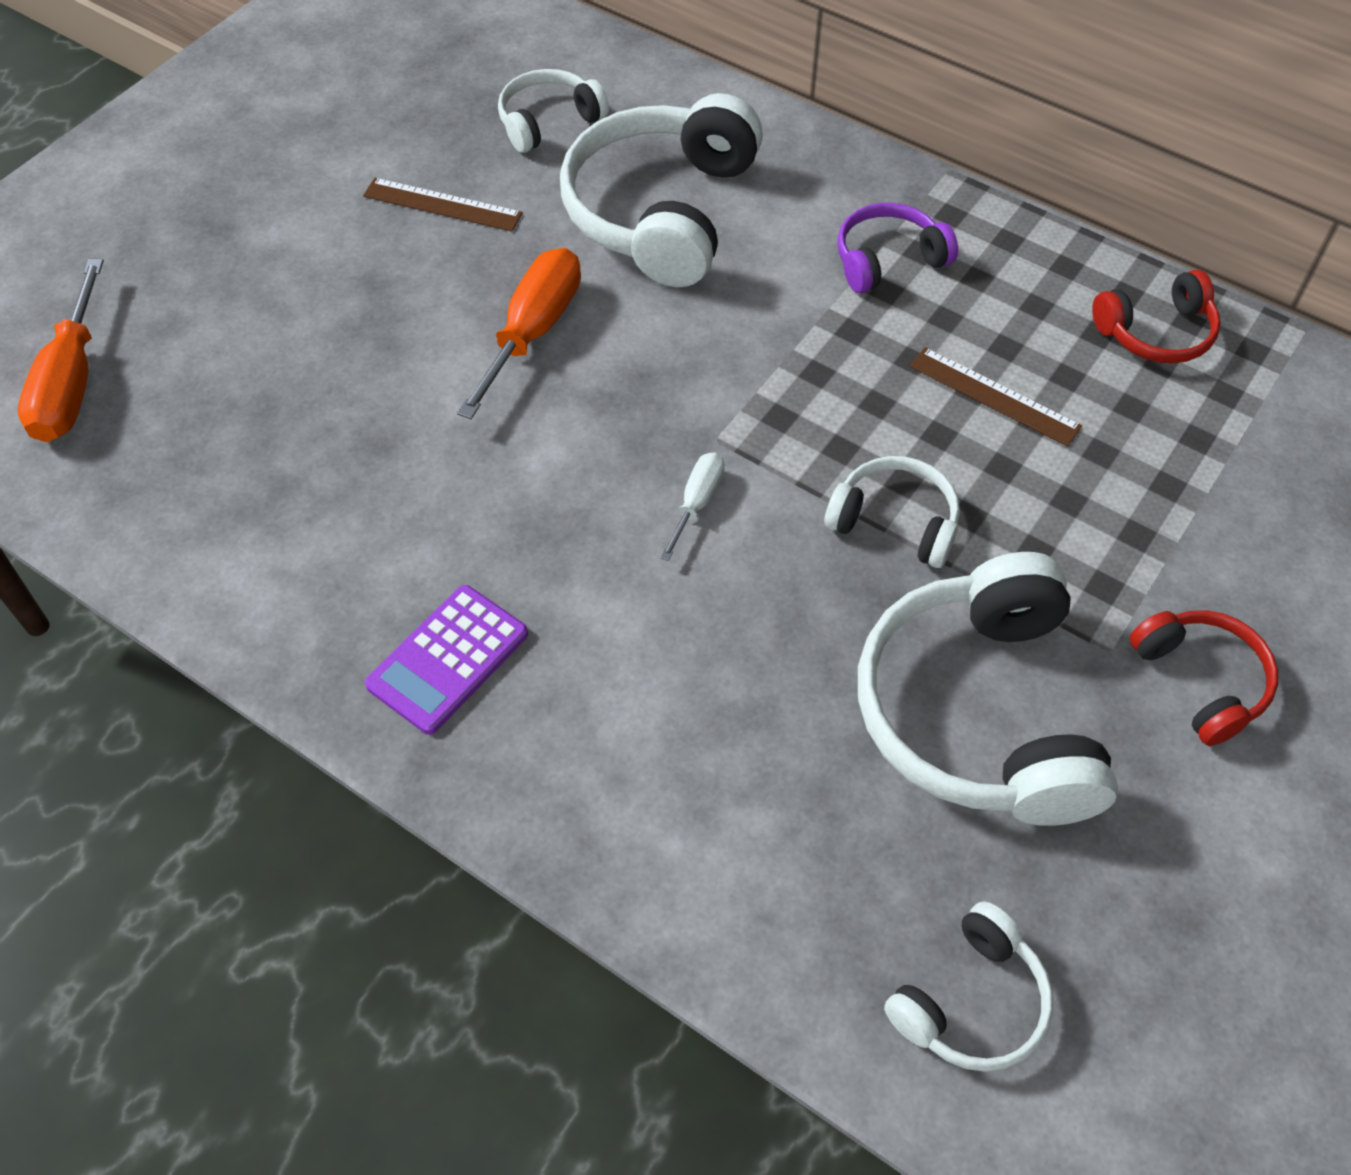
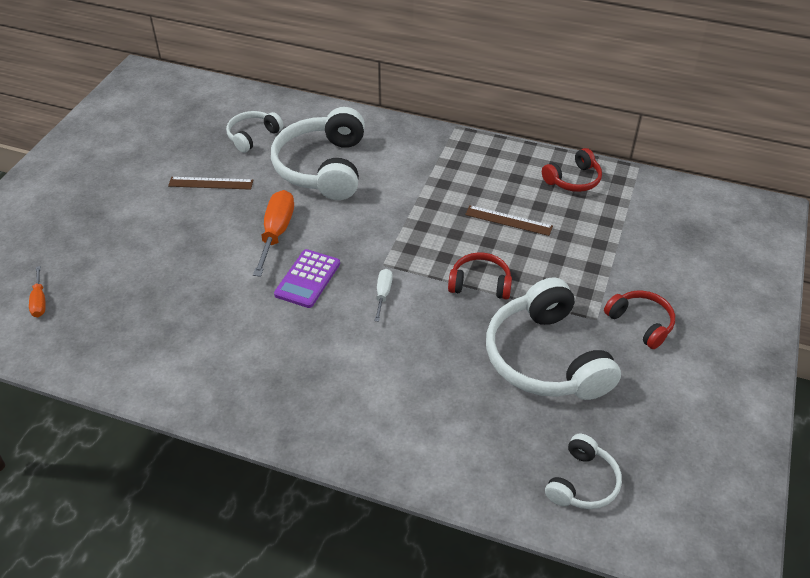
camera: 15 degrees left, 10 degrees down
orange screwdriver [18,259,104,442] -> orange screwdriver [29,266,46,317], size x0.55
purple calculator [365,585,528,735] -> purple calculator moved to [274,249,340,308]
white headphones [824,456,960,568] -> red headphones [448,252,512,299]
purple headphones [837,203,958,293] -> none

